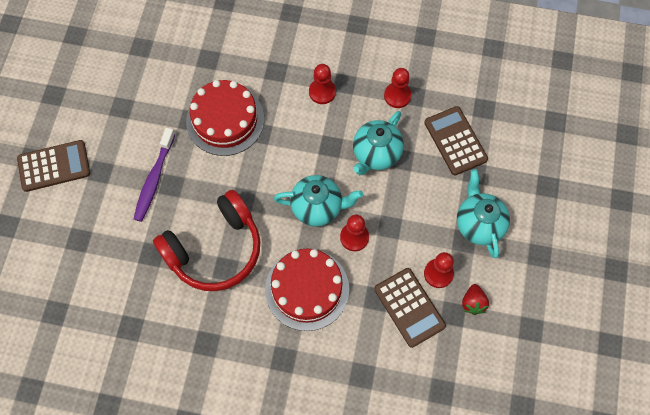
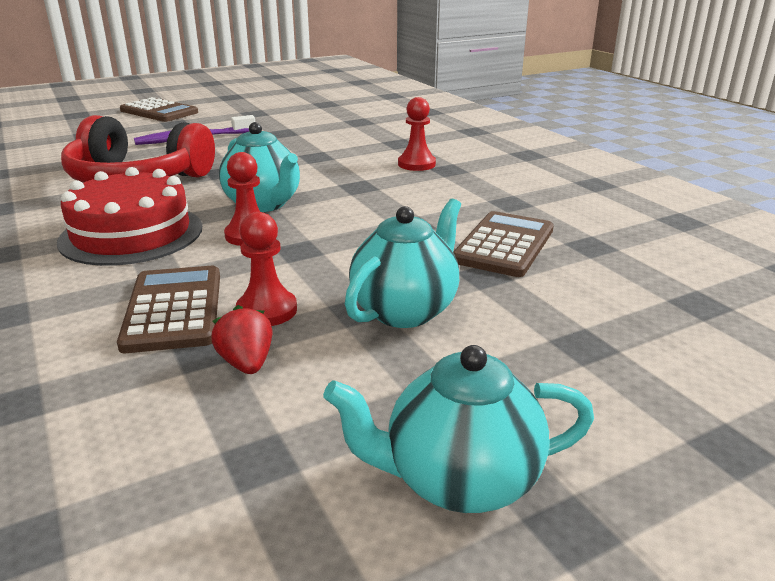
camera: 50 degrees right, 40 degrees down
red cake [186,80,264,156] -> none
turquoise teapot [353,111,404,175] -> turquoise teapot moved to [323,345,594,513]
brown calculator [374,268,446,348] -> brown calculator turned 150 degrees clockwise [117,266,220,353]
red pawn [384,68,412,108] -> none
red strawberry [462,284,489,315] -> red strawberry turned 105 degrees clockwise [211,305,273,374]

